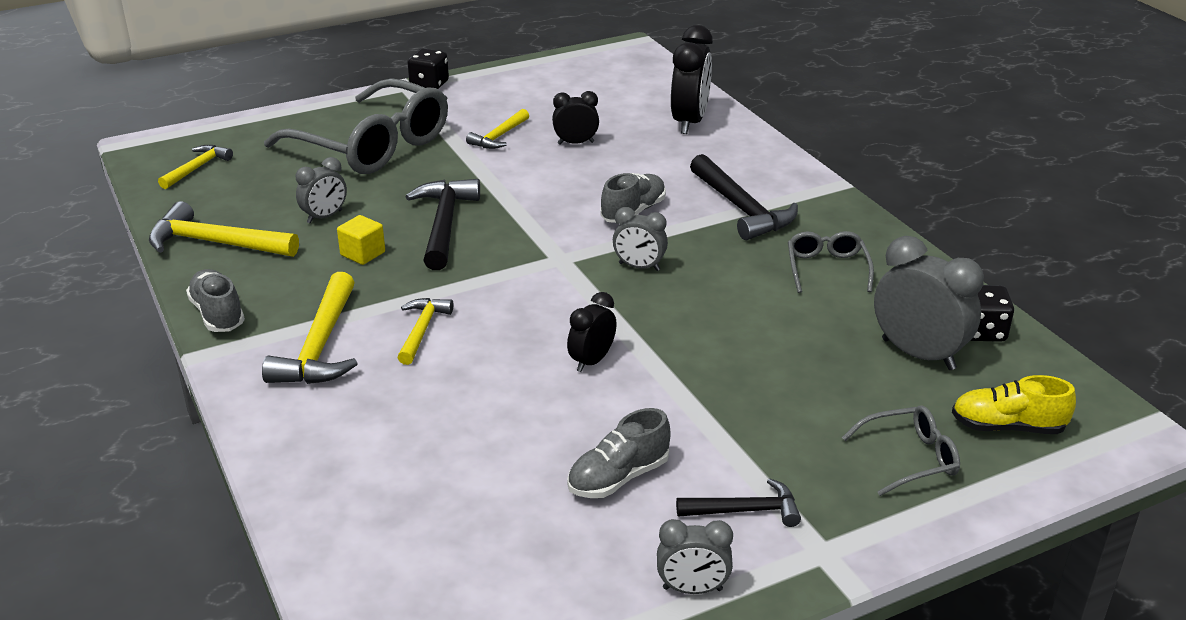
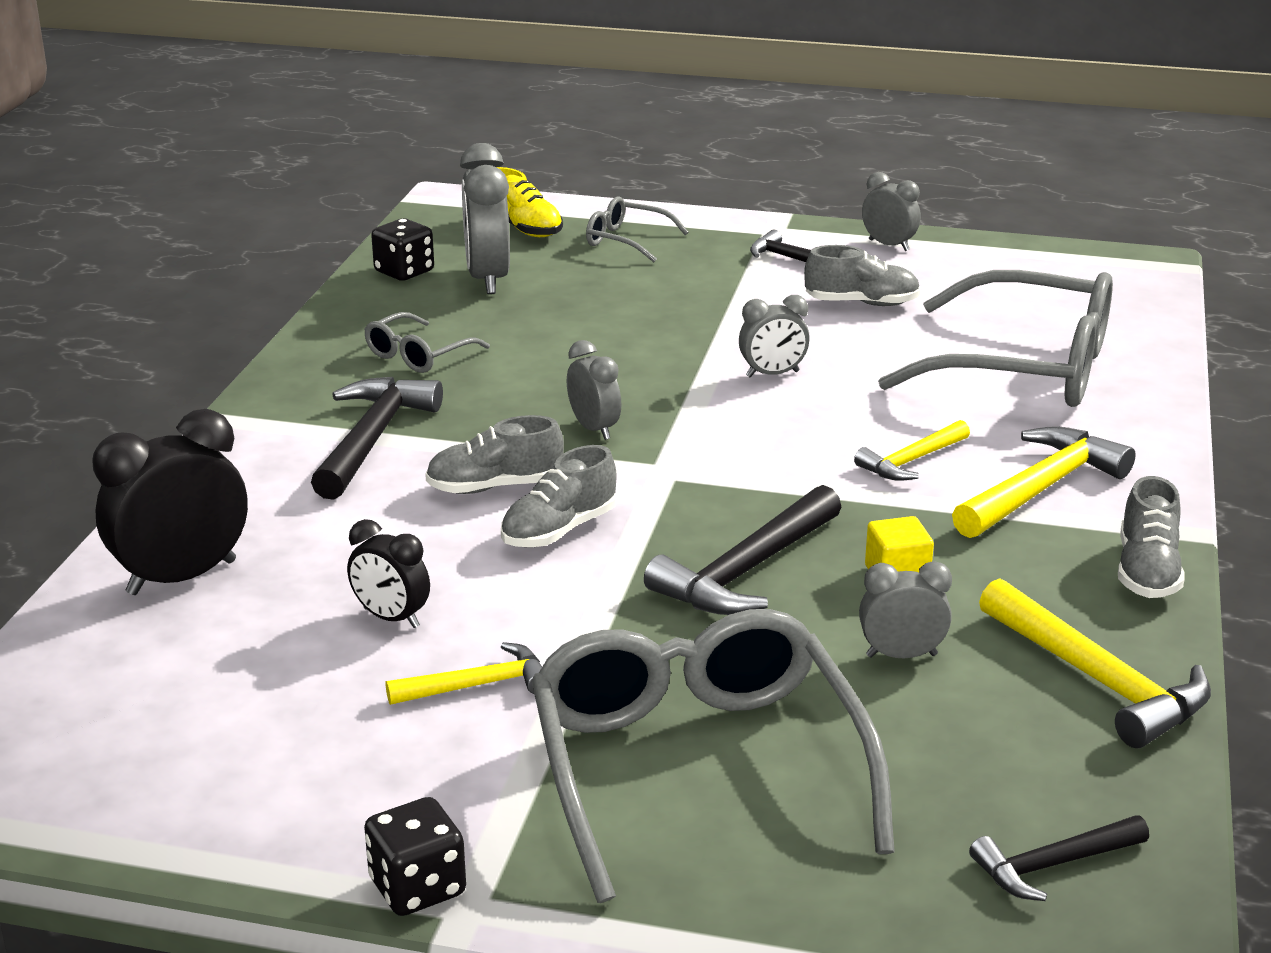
camera: 140 degrees left, 5 degrees down
yellow hammer [158,145,233,189] -> black hammer [969,815,1149,901]
black clock [567,292,617,372] -> grey clock [739,295,810,378]
none -> grey shoe [501,445,617,548]
none -> grey glasses [878,270,1113,407]

